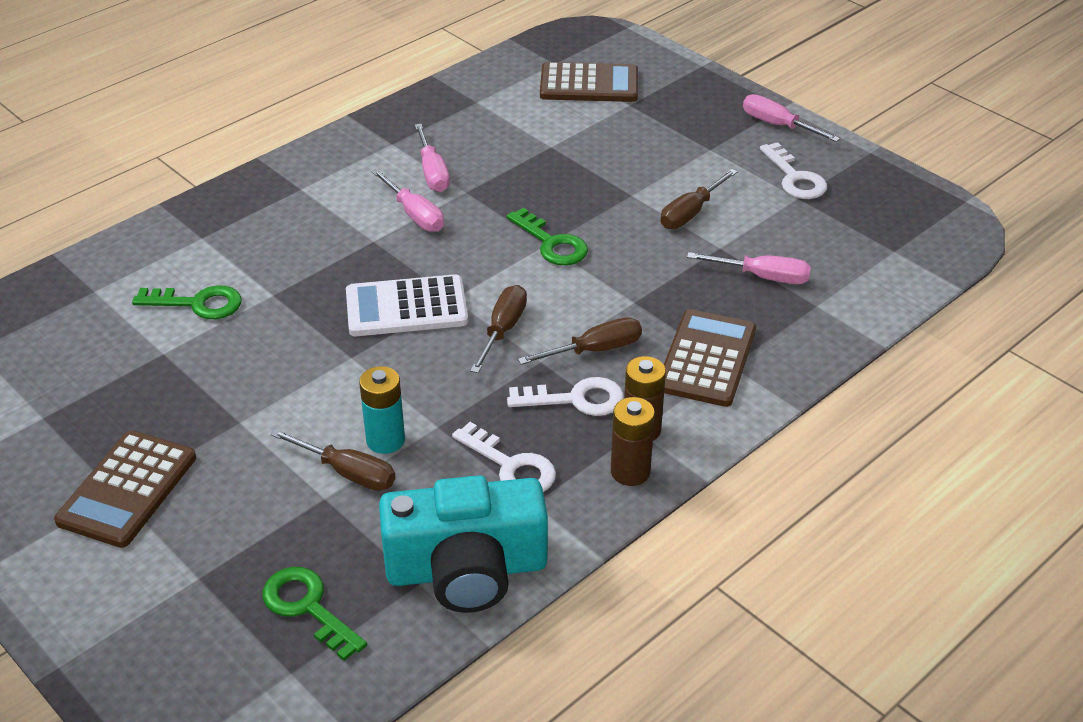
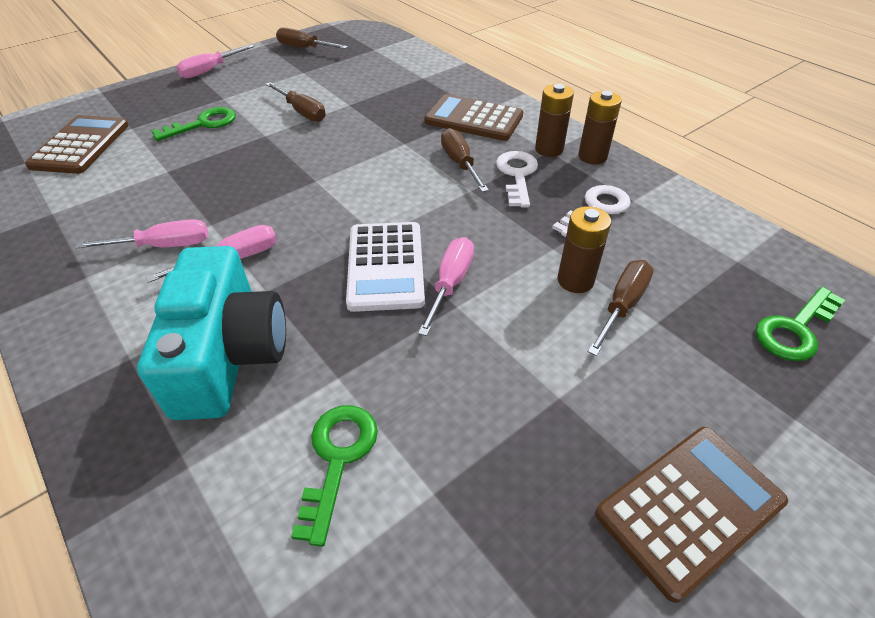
camera: 85 degrees left, 5 degrees up
brown calculator [54,430,196,548] -> brown calculator turned 60 degrees counterclockwise [595,427,788,603]
turquoise battery [359,366,405,454] -> brown battery [557,206,611,293]
turquoise camera [379,475,548,613] -> turquoise camera moved to [137,246,286,420]
brown screwdriver [470,285,527,373] -> brown screwdriver moved to [276,27,348,49]
green key [507,208,588,265] -> green key moved to [152,107,236,141]
pink screwdriver [687,252,811,284] -> pink screwdriver moved to [418,237,474,336]
white key [760,142,827,199] -> none

